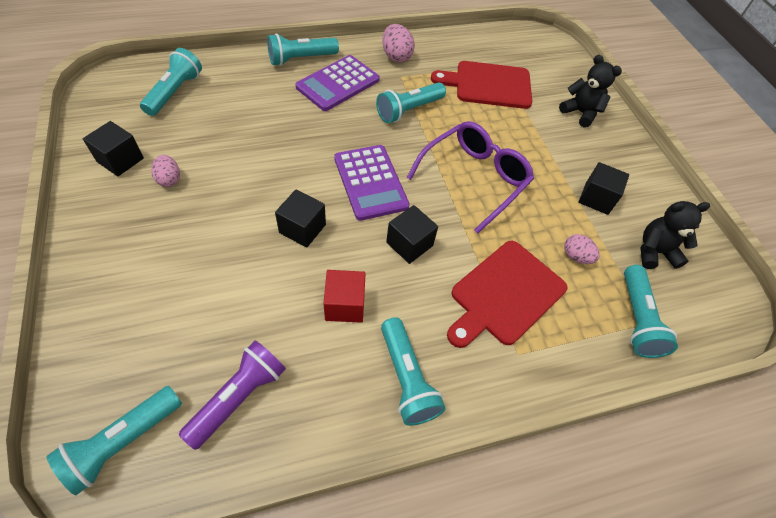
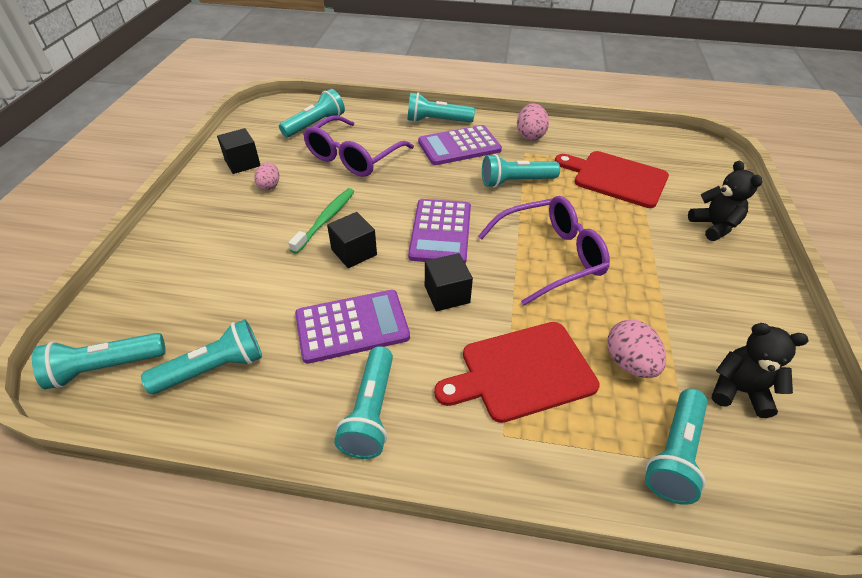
camera: 30 degrees right, 10 degrees down
purple flashlight [179,340,286,450] -> turquoise flashlight [141,319,262,394]
red cube [323,270,366,323] -> purple calculator [295,290,410,364]
pink egg [564,234,600,264] -> pink egg [607,319,666,378], size x1.51
black cube [579,162,629,215] -> none
none -> green toothbrush [288,188,355,254]
none -> purple glasses [303,115,414,177]

